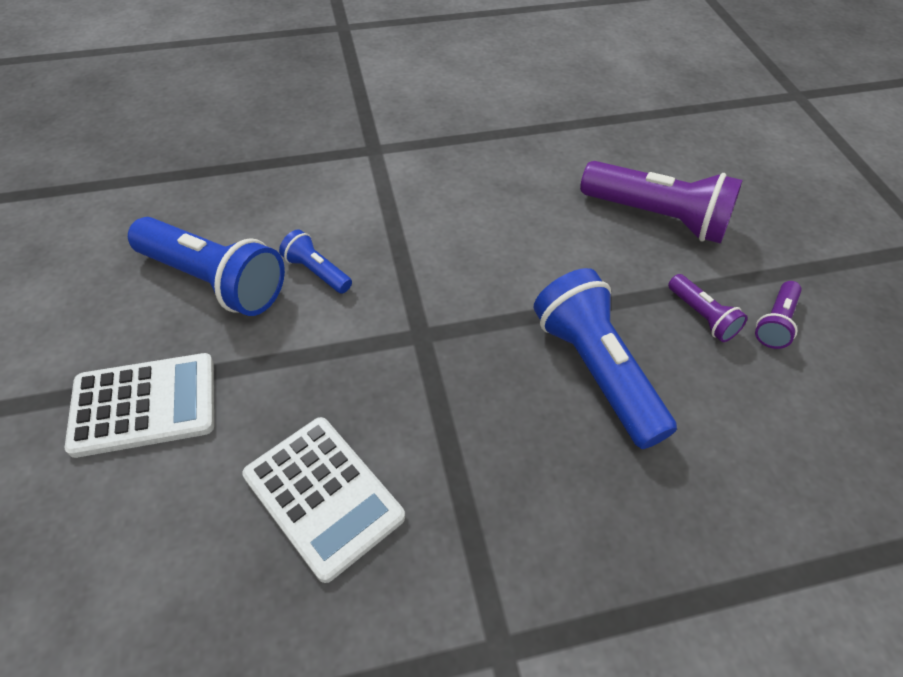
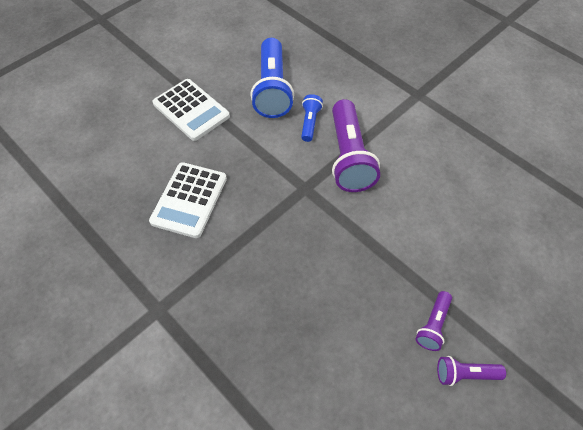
camera: 60 degrees right, 5 degrees up
blue flashlight [533,268,677,449] -> none
purple flashlight [580,161,743,244] -> purple flashlight moved to [332,99,380,192]

